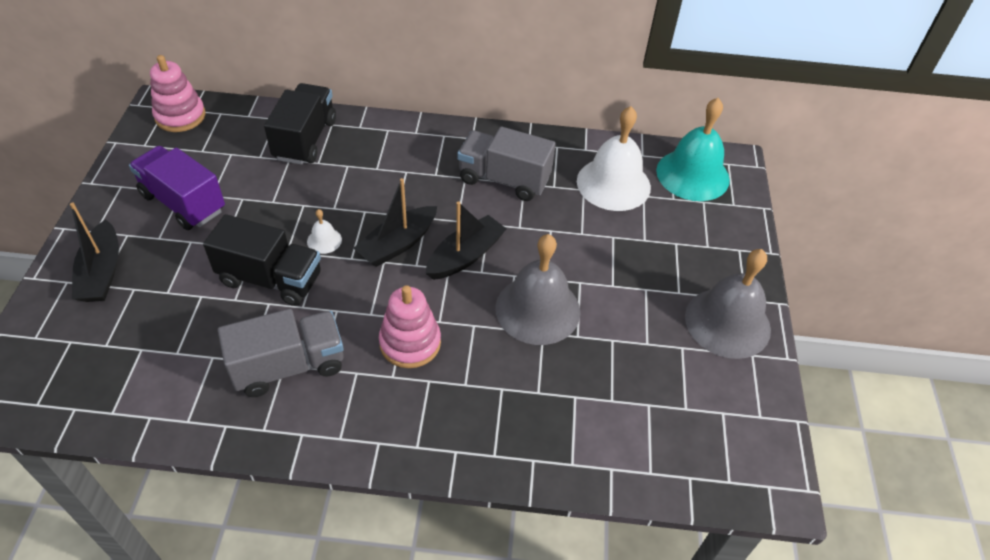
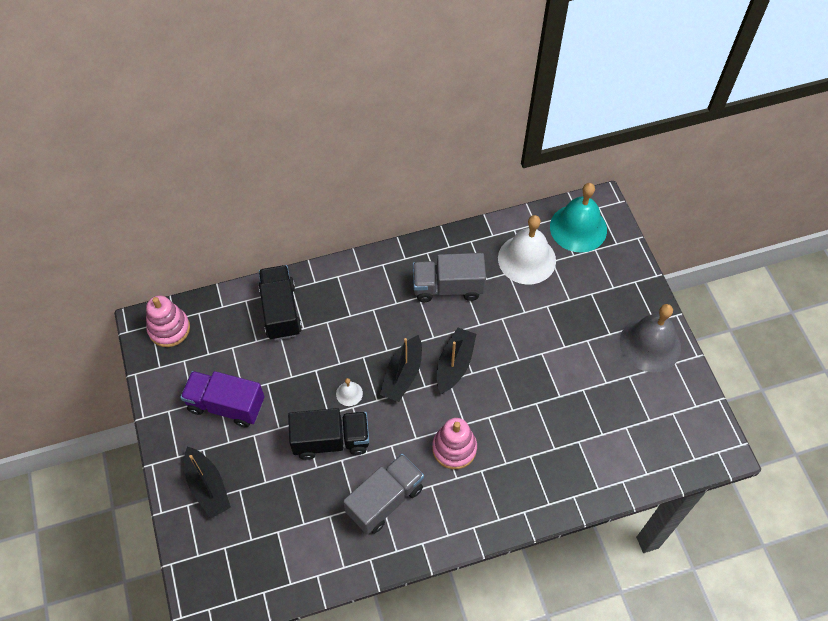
camera: 20 degrees left, 10 degrees up
grey bell [495,234,581,345] -> none

